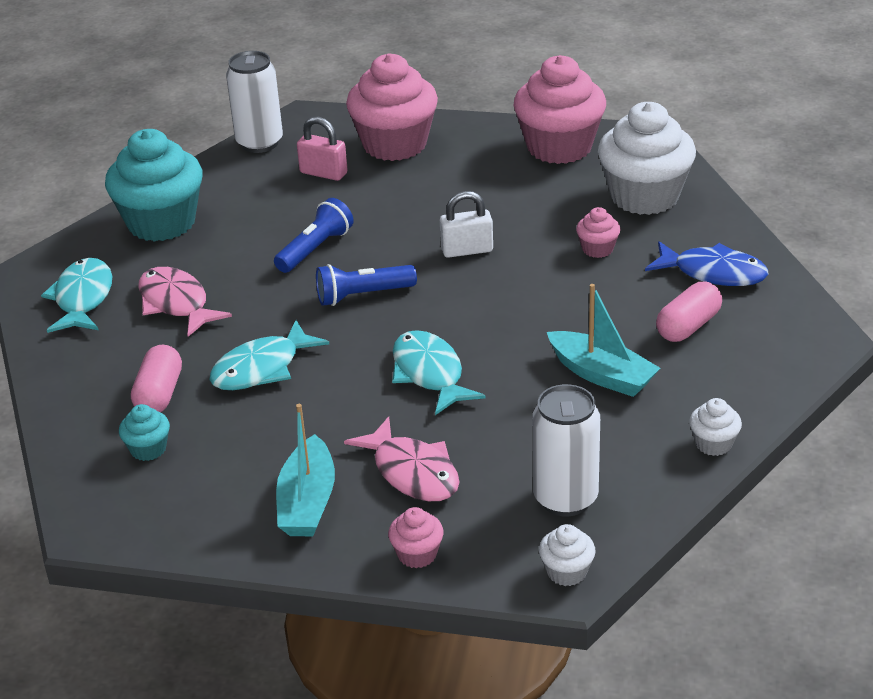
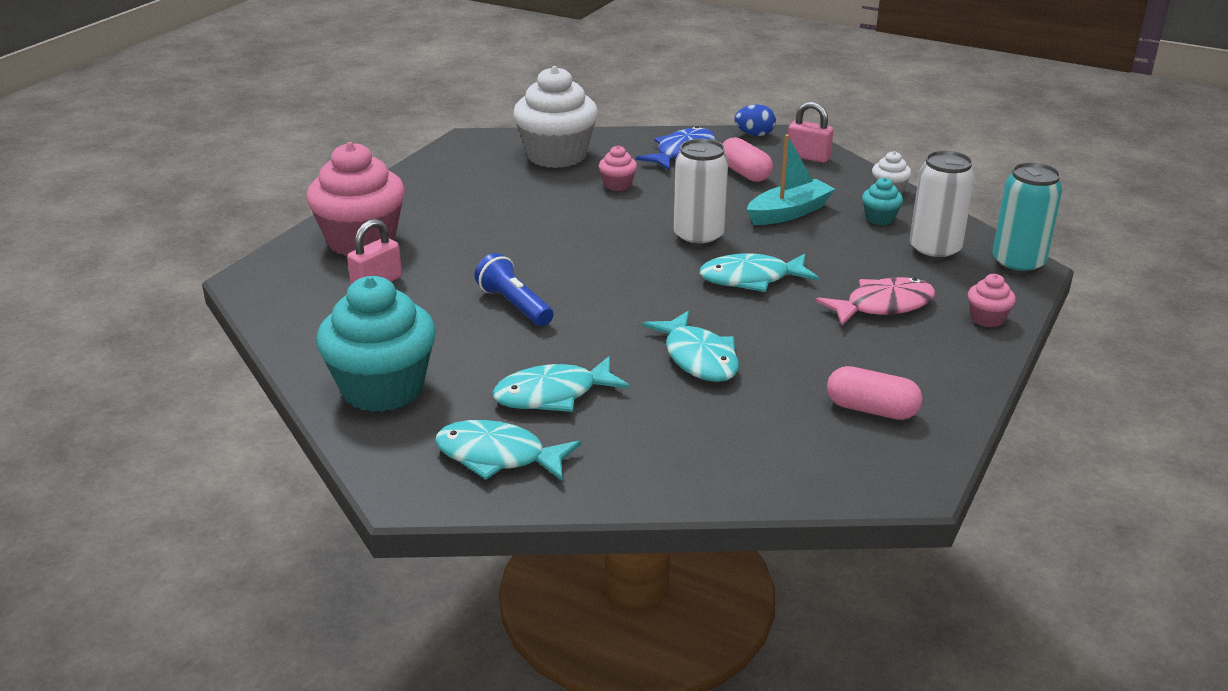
camera: 75 degrees left, 5 degrees down
turquoise cupcake [119,404,170,461] -> turquoise cupcake moved to [862,177,903,225]
pink capsule [131,344,182,412] -> pink capsule moved to [827,366,922,420]
pink fish [138,267,232,337] -> turquoise fish [493,356,630,412]
white can [226,51,283,153] -> white can moved to [673,139,728,247]
turquoise boat [276,404,335,536] -> none
blue flashlight [316,264,417,306] -> none
white padlock [440,191,493,258] -> none
pink cupcake [514,55,606,164] -> none
white cupcake [539,524,596,586] -> turquoise can [992,162,1062,275]
none -> blue egg [734,104,776,136]
none -> pink padlock [788,102,834,163]

